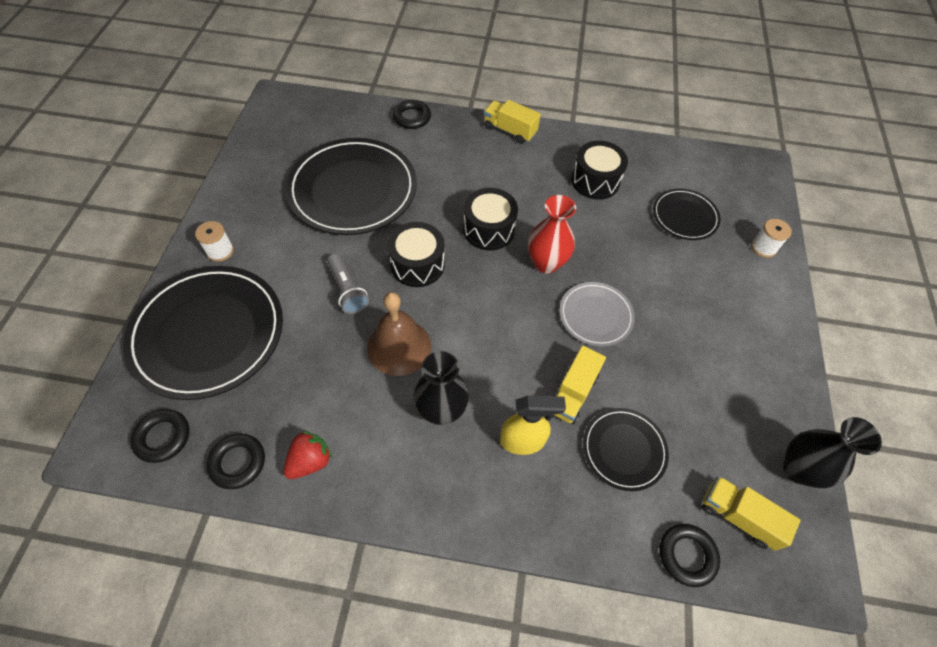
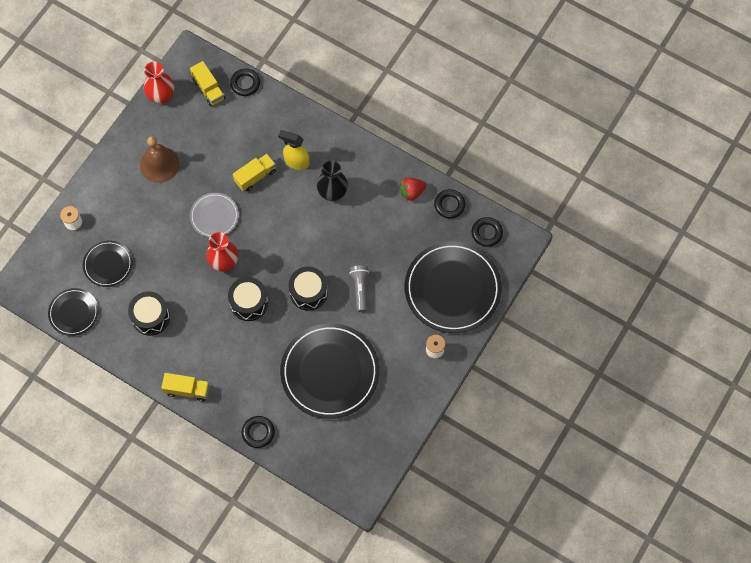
camera: 155 degrees left, 10 degrees up
brown bell [367,292,431,376] -> brown bell moved to [140,136,180,183]
yellow truck [484,100,541,144] -> yellow truck turned 45 degrees counterclockwise [161,373,210,402]
black plate [583,408,669,491] -> black plate moved to [48,288,99,336]
black vase [783,417,882,488] -> red vase [144,62,174,105]

